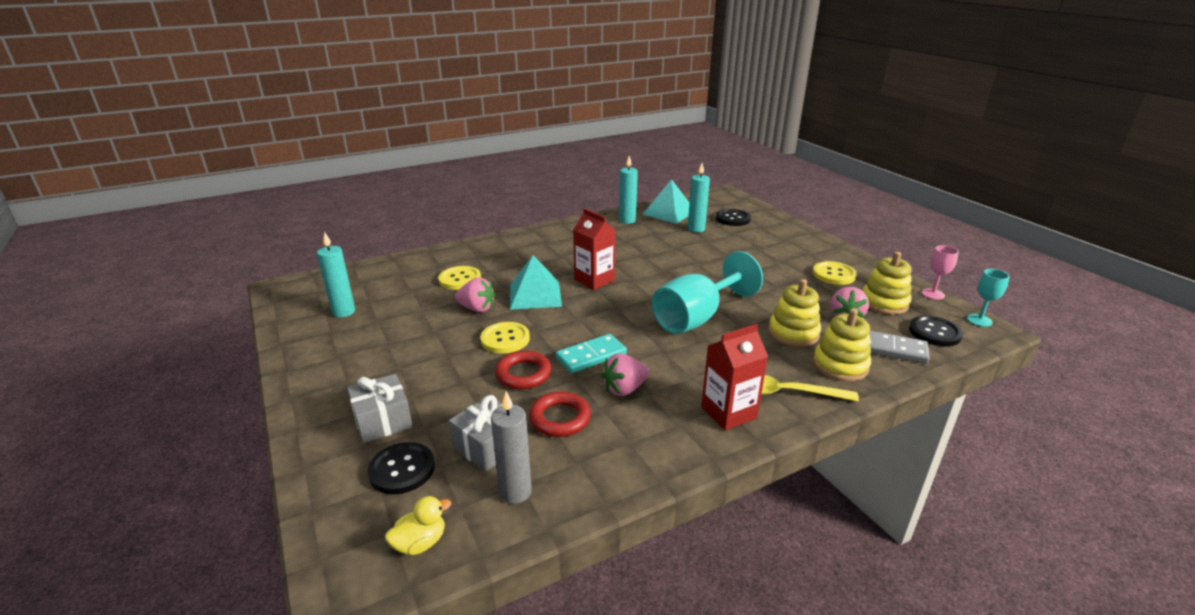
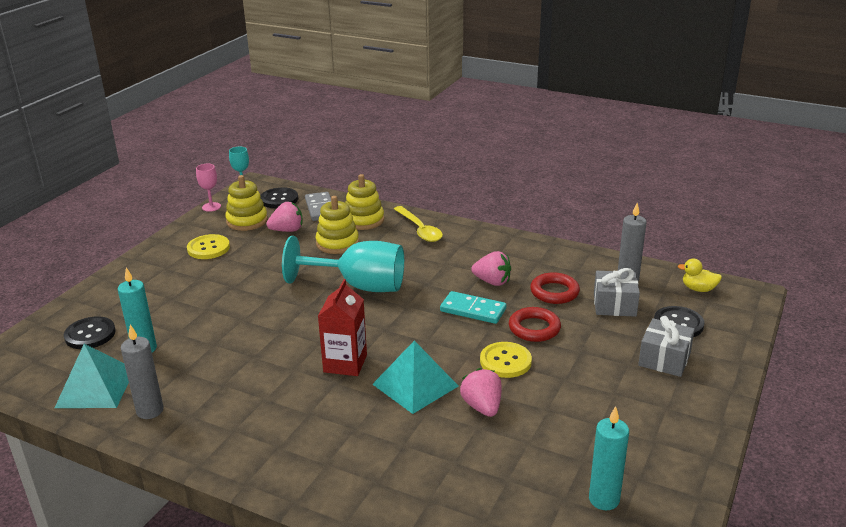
camera: 125 degrees left, 0 degrees up
yellow button [438,266,481,290] -> none
turquoise candle [619,156,638,224] -> grey candle [121,324,164,419]
red carton [701,324,768,431] -> none

